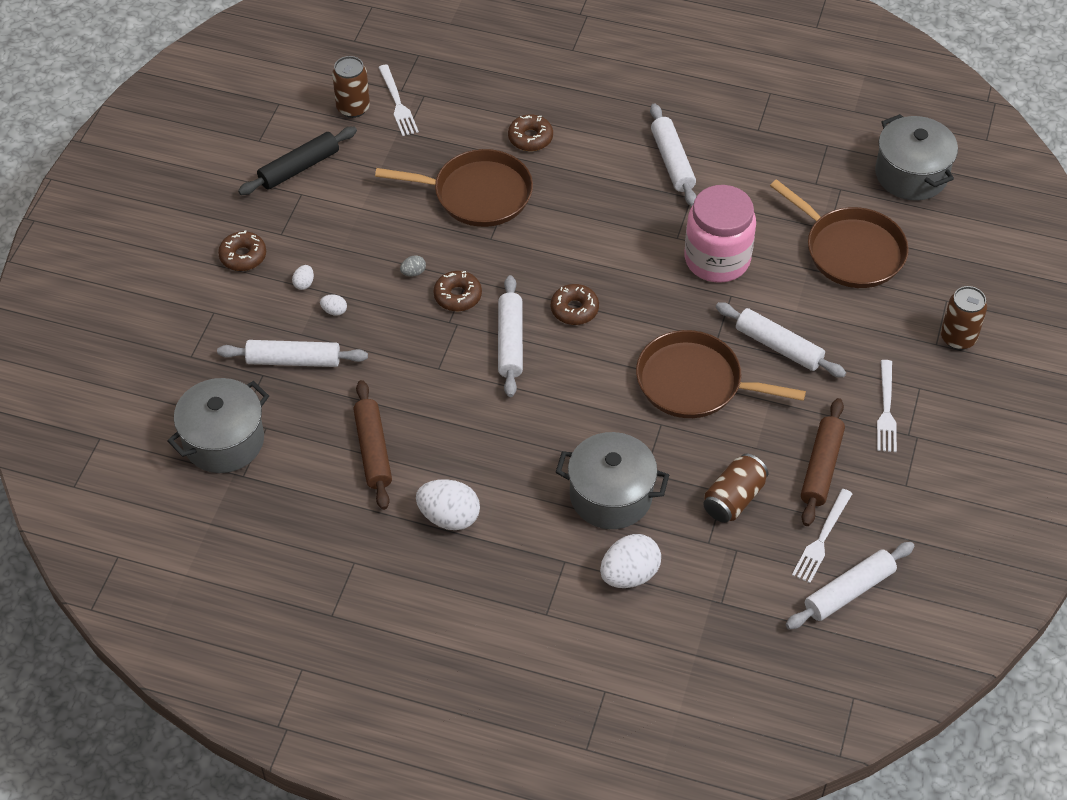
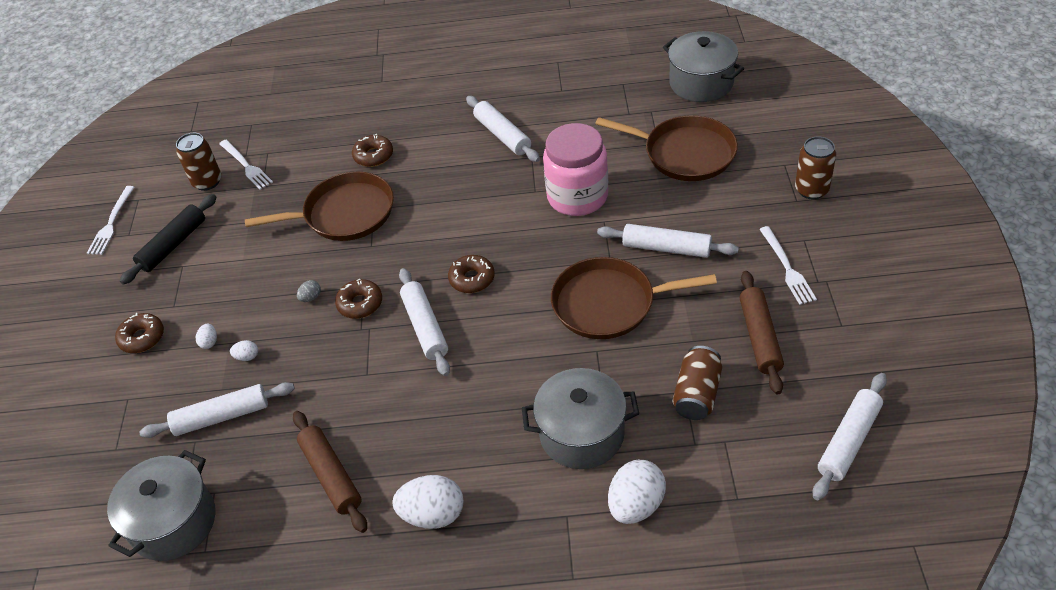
camera: 15 degrees left, 5 degrees down
white fork [792,489,853,583] -> white fork moved to [87,186,134,255]

